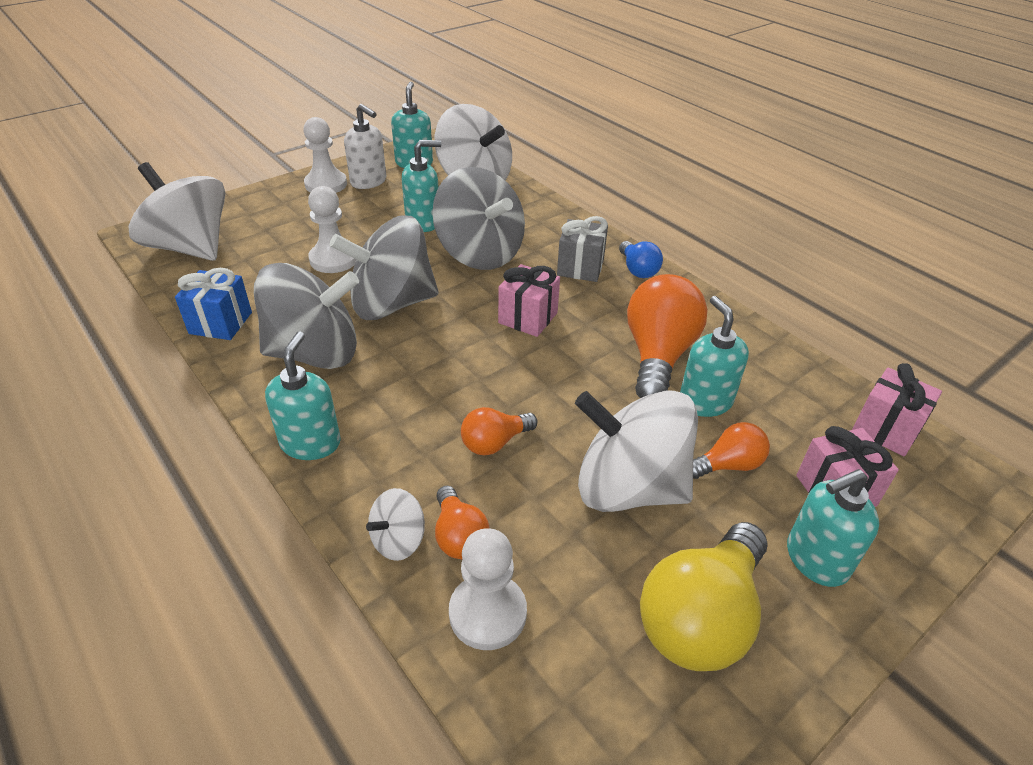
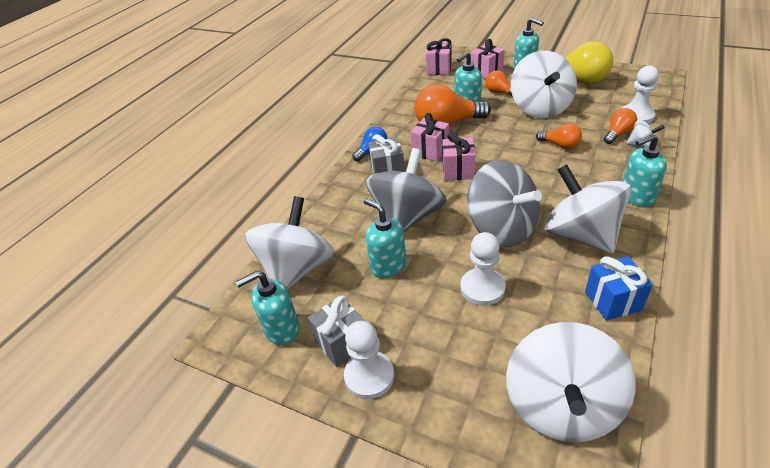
camera: 110 degrees left, 0 degrees up
grey spinning top [254,263,359,369] -> white spinning top [545,164,631,253]
white soap dispenser [344,104,386,189] -> grey gift [308,296,365,367]
none -> pink gift [410,113,449,162]

